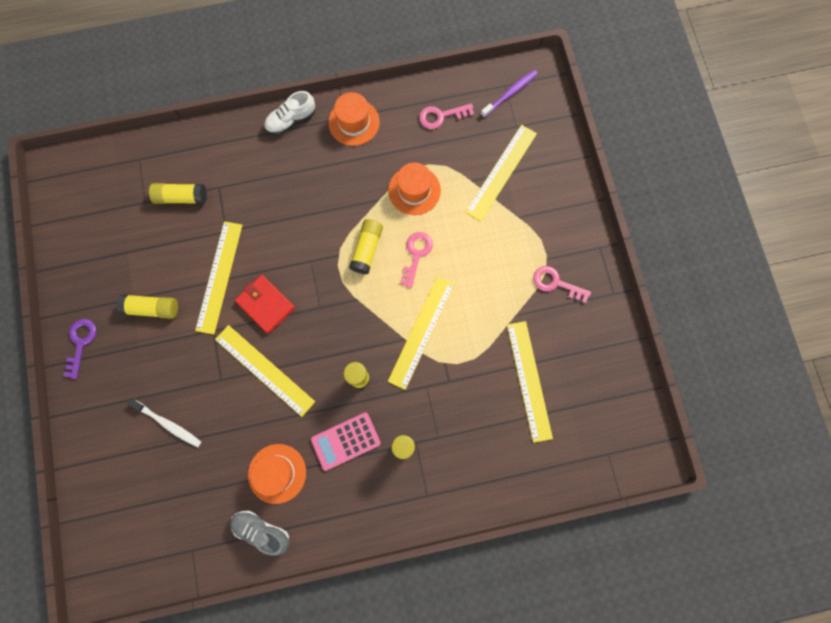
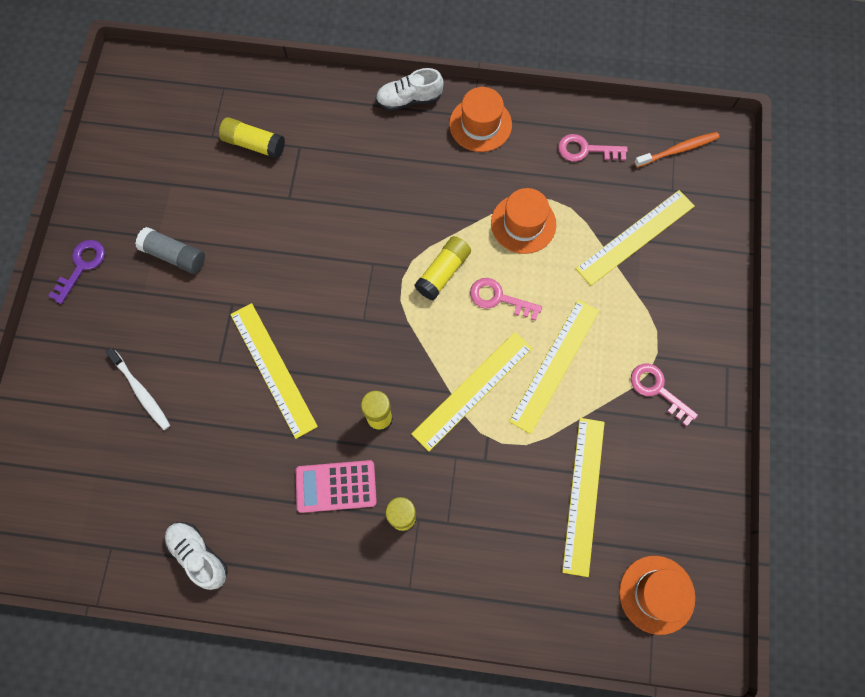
camera: 20 degrees right, 5 degrees down
yellow glue stick [117,294,178,319] -> grey glue stick [135,227,205,274]
yellow ruler [195,221,242,335] -> yellow ruler moved to [509,300,599,434]
grey shoe [230,510,289,556] -> white shoe [165,522,228,590]
red wallet [235,275,295,334] -> none
orange hat [248,444,306,504] -> orange hat moved to [619,556,695,635]
pink key [400,232,433,288] -> pink key turned 105 degrees counterclockwise [470,278,542,321]
purple toothbrush [481,70,538,118] -> orange toothbrush [634,132,720,167]

